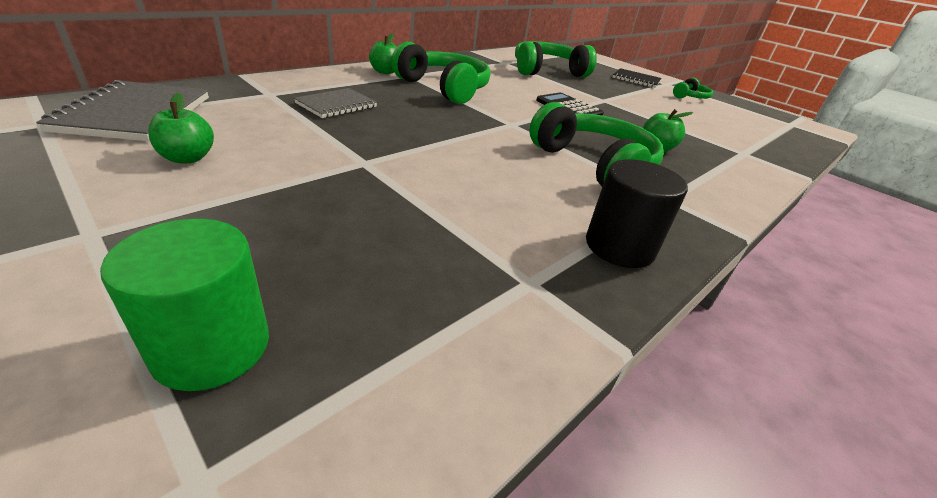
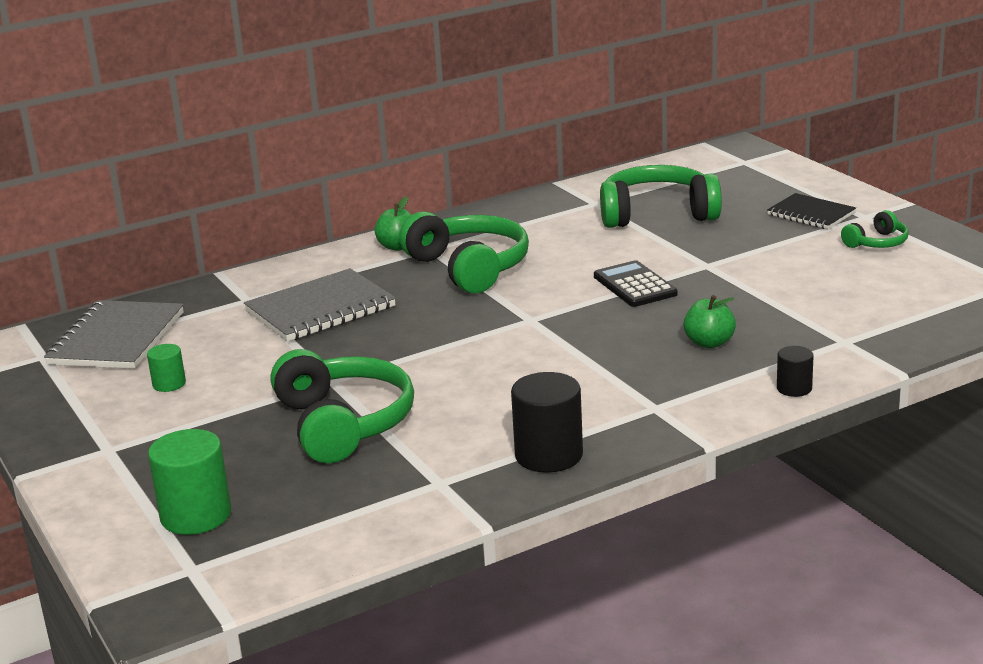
camera: 20 degrees right, 10 degrees down
green apple [148,93,214,163] -> green cylinder [147,344,186,392]
grey notebook [294,88,377,118] -> grey notebook [244,268,396,342], size x1.60
green headphones [529,102,664,186] -> green headphones moved to [271,349,414,463]
none -> black cylinder [777,346,814,397]

